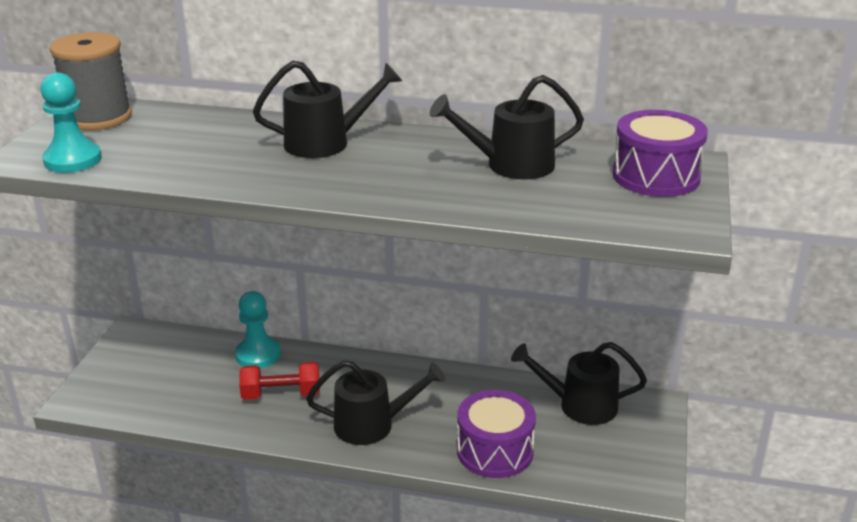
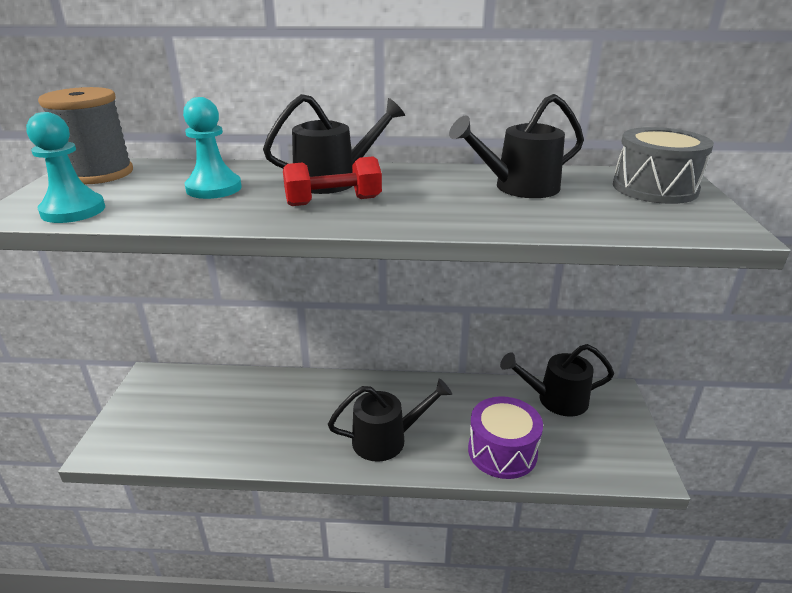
camera: 10 degrees left, 0 degrees up
turquoise pawn [235,291,281,368] -> turquoise pawn moved to [183,97,242,199]
red dumbbell [239,362,320,400] -> red dumbbell moved to [283,156,382,206]
purple drum [612,110,708,197] -> grey drum [613,127,714,204]

